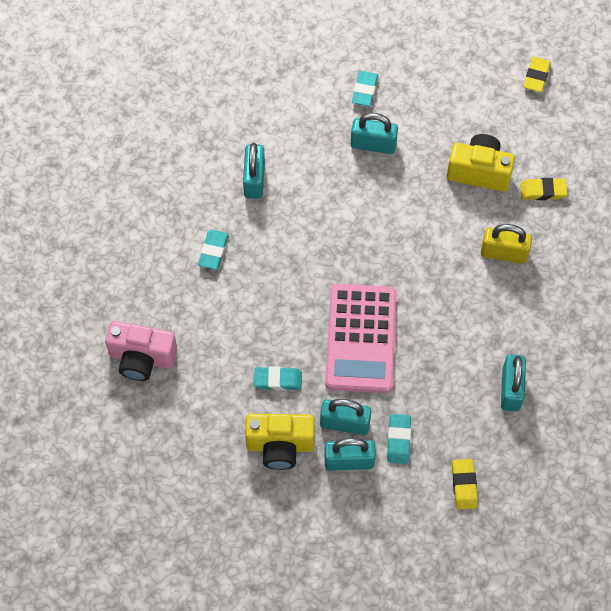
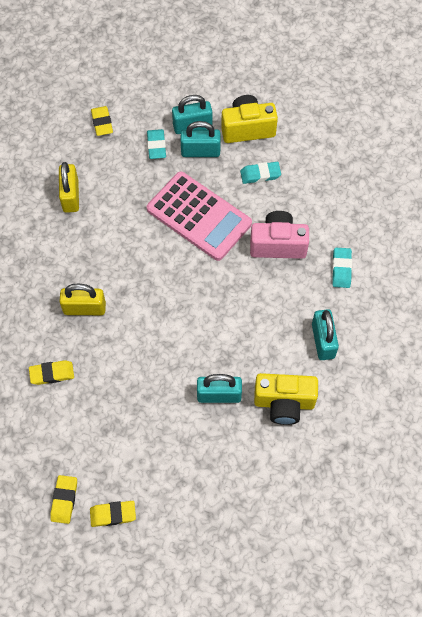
camera: 170 degrees right, 0 degrees up
pink camera [105,321,177,381] -> pink camera moved to [250,211,309,259]
pink calculator [325,284,397,393] -> pink calculator turned 135 degrees clockwise [147,172,252,261]
turquoise eraser [352,71,378,106] -> none
yellow camera [447,134,515,192] -> yellow camera moved to [254,373,318,425]
turquoise padlock [501,354,526,412] -> yellow padlock [59,162,79,213]
none -> yellow eraser [90,501,136,527]

